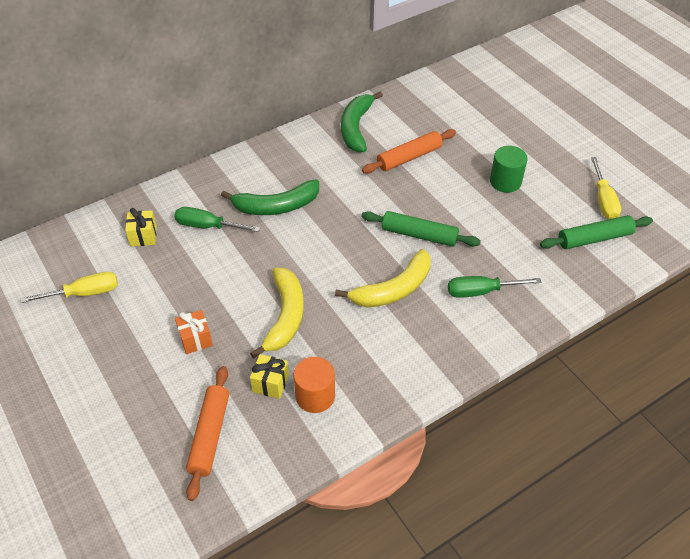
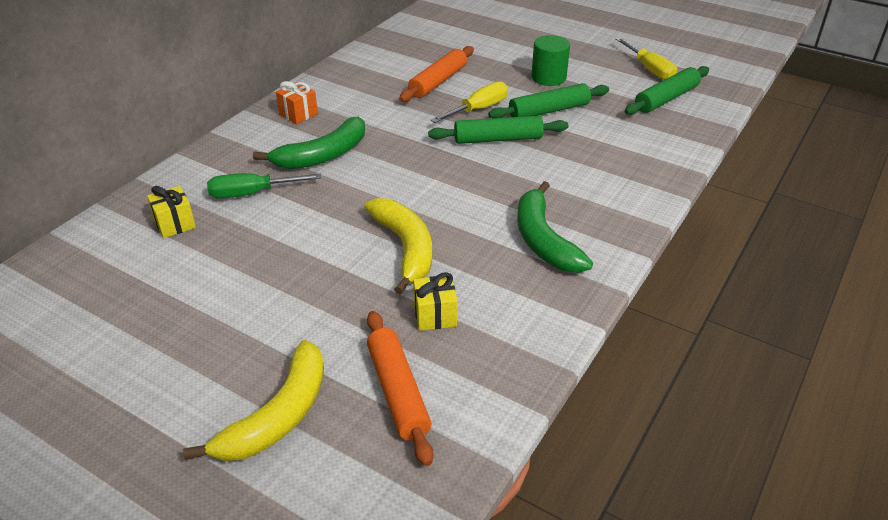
camera: 25 degrees left, 10 degrees down
yellow screwdriver [20,272,118,303] -> yellow screwdriver moved to [431,81,508,123]
orange gift [175,310,213,354] -> orange gift moved to [276,81,318,124]
orange cylinder [293,357,335,413] -> none
yellow banana [335,249,431,307] -> yellow banana moved to [183,340,324,461]
green banana [341,92,383,152] -> green banana moved to [518,181,593,273]
green screwdriver [448,276,541,298] -> none
none -> green rolling pin [488,83,609,118]

